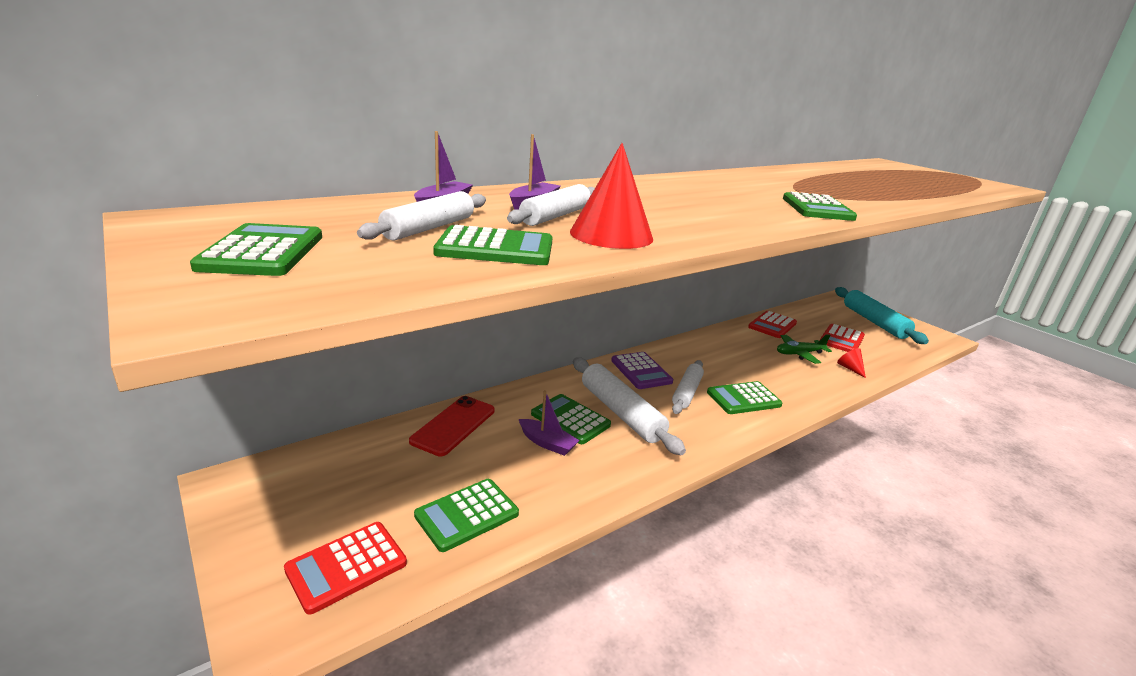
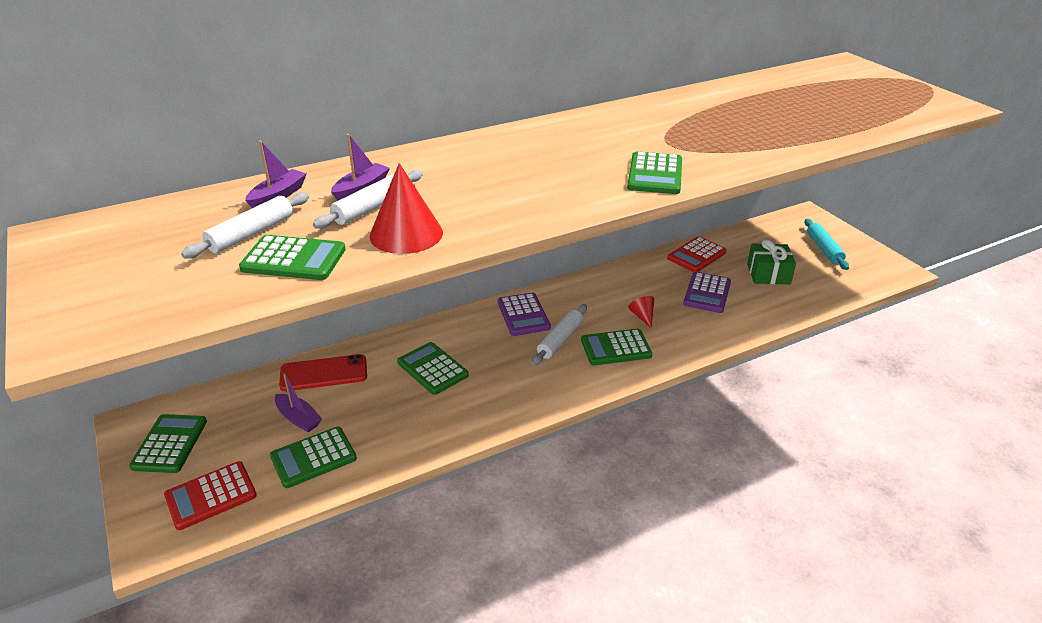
camera: 10 degrees right, 10 degrees up
green calculator [190,223,322,276] -> green calculator moved to [129,414,207,473]
red phone [409,396,495,456] -> red phone turned 45 degrees clockwise [279,354,367,391]
purple boat [519,390,580,456] -> purple boat moved to [275,373,322,432]
white rolling pin [573,357,686,455] -> none
green plane [777,334,832,364] -> purple calculator [683,272,731,313]
red calculator [820,324,865,352] -> green gift [747,239,796,284]
turquoise rolling pin [835,287,929,344] -> turquoise rolling pin [805,219,849,270], size x0.65
red cone [837,348,866,378] -> red cone moved to [628,296,654,329]

